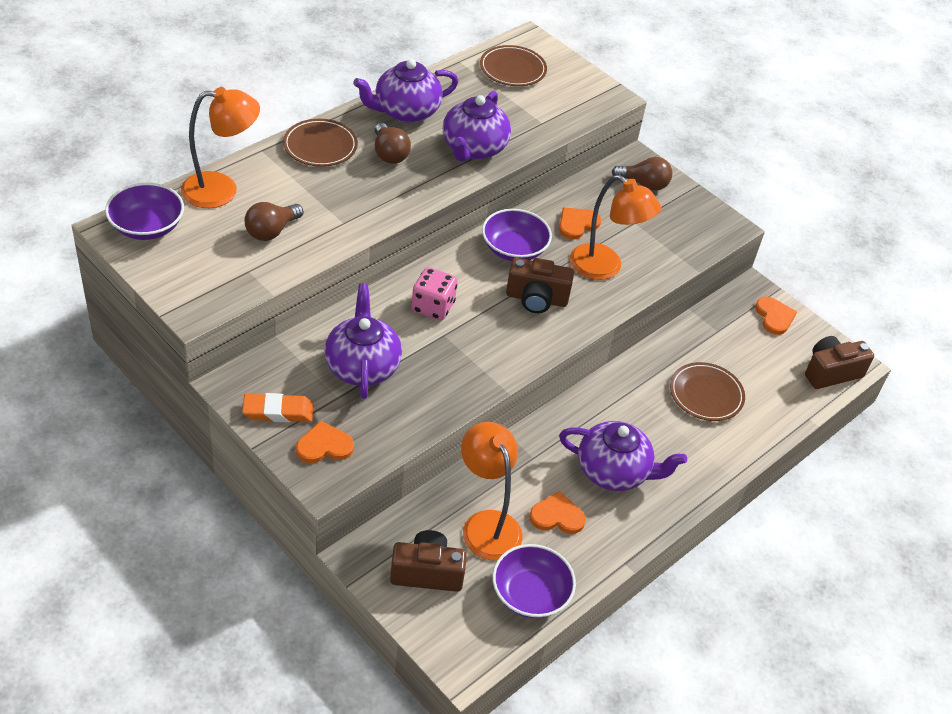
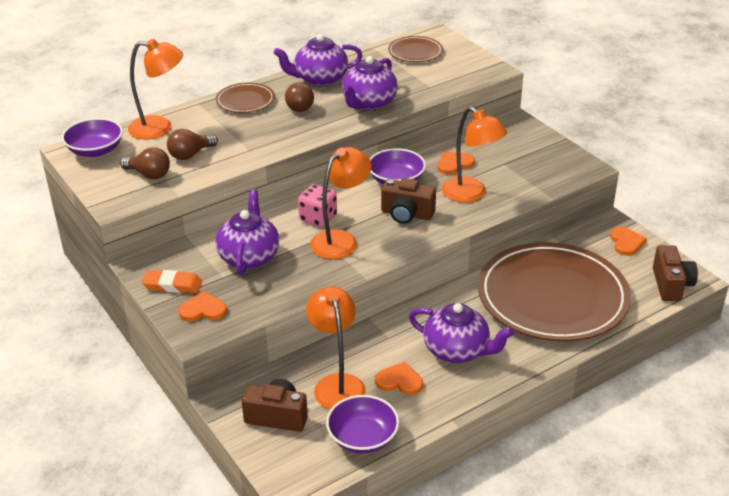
camera: 15 degrees right, 10 degrees down
brown light bulb [612,157,672,191] -> brown light bulb moved to [120,147,170,179]
brown plate [670,362,745,421] -> brown plate [478,242,631,342], size x2.27
brown camera [805,336,874,389] -> brown camera turned 105 degrees clockwise [653,245,698,301]
none -> orange lamp [310,147,372,259]

